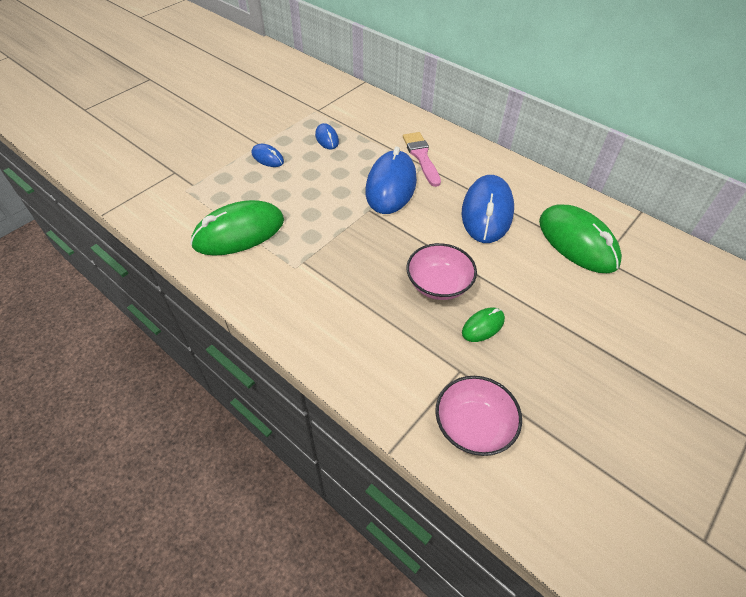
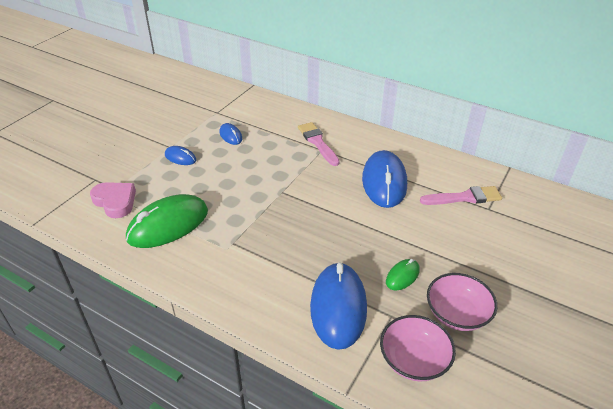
camera: 10 degrees left, 10 degrees down
blue mouse [366,146,417,214] -> blue mouse moved to [310,262,367,350]
pink bowl [406,243,477,300] -> pink bowl moved to [427,273,497,331]
green mouse [539,204,622,273] -> pink brush [420,186,502,205]
none -> pink heart [90,182,136,218]

